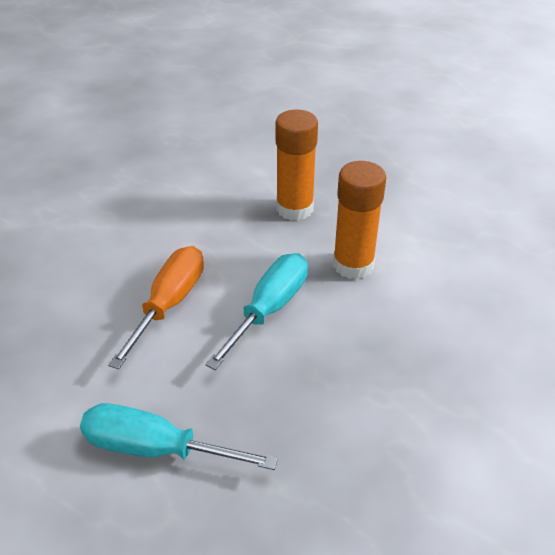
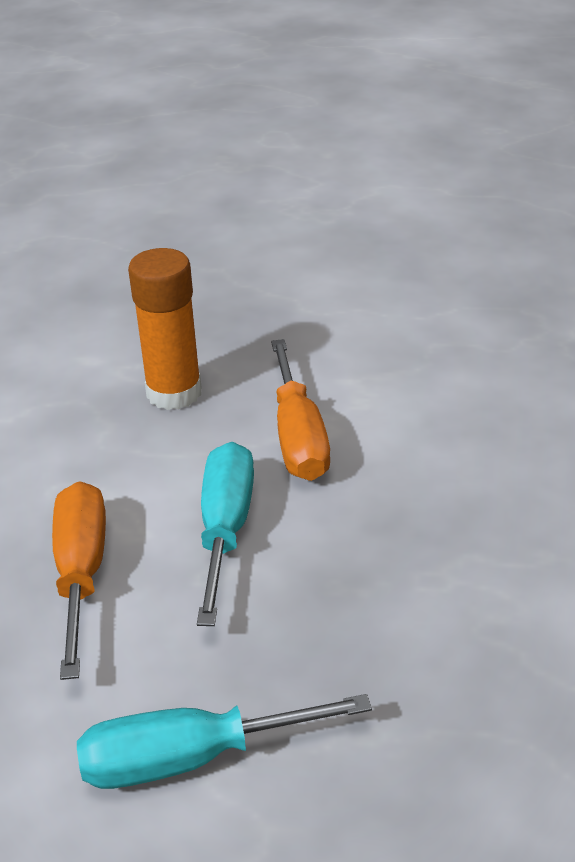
camera: 25 degrees left, 5 degrees down
orange glue stick [333,161,386,279] -> orange screwdriver [271,339,330,481]

